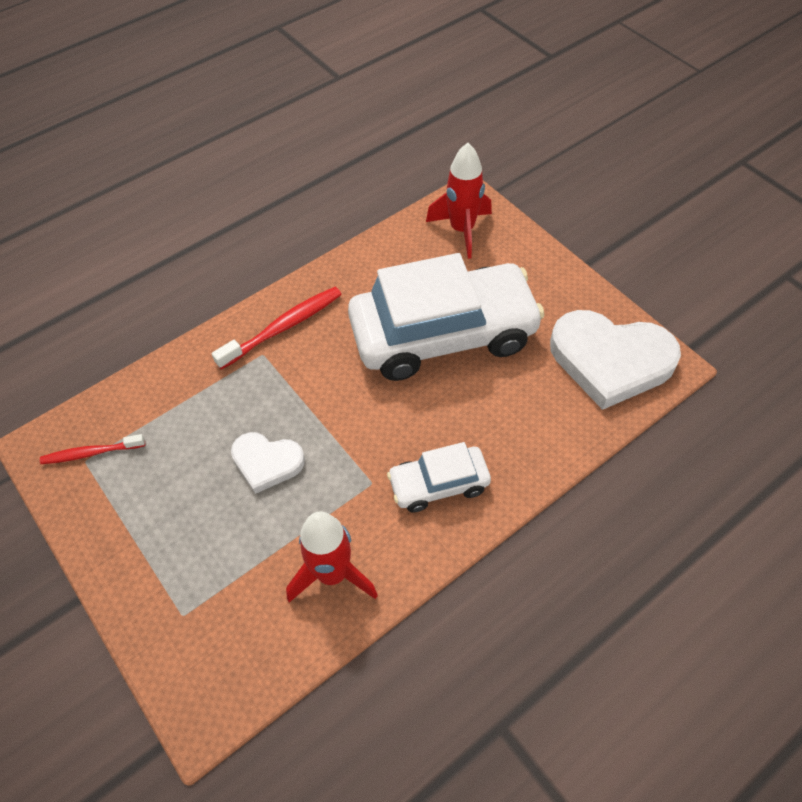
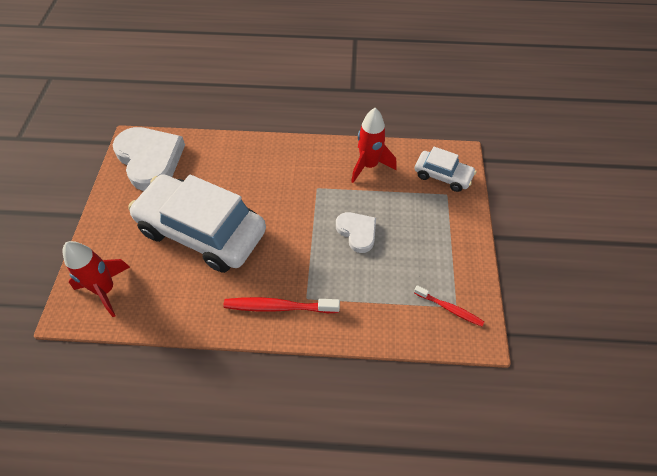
camera: 140 degrees left, 0 degrees up
white car [387,442,491,513] -> white car moved to [415,147,476,192]

